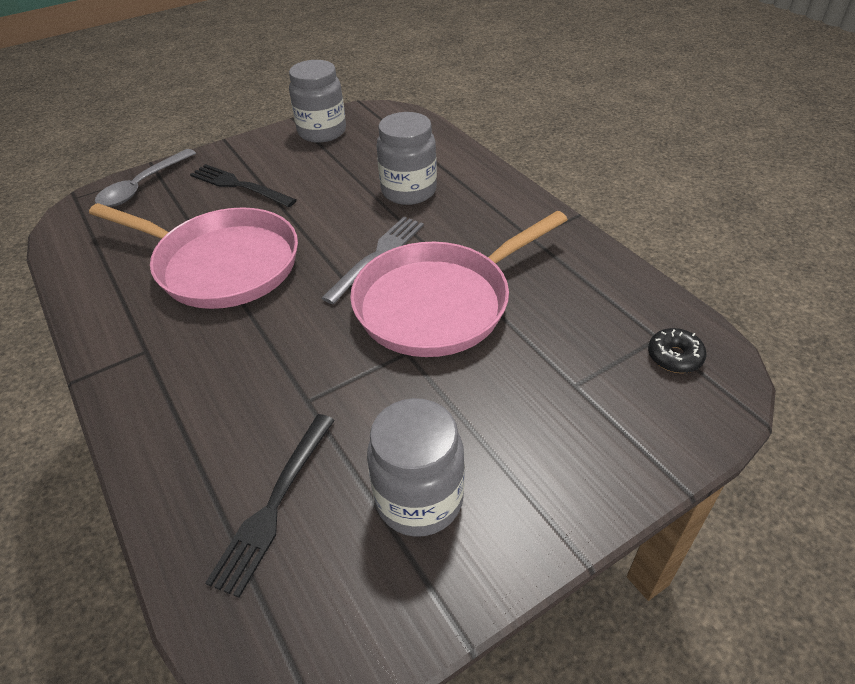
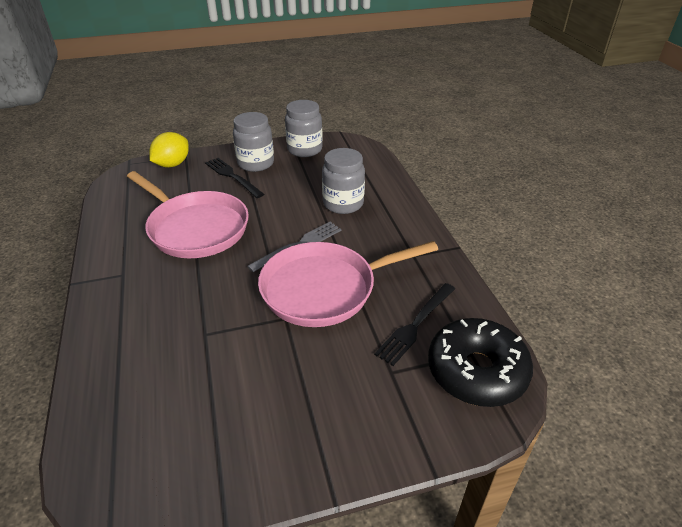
camera: 15 degrees right, 5 degrees down
grey spoon [95,149,196,207] -> yellow lemon [149,132,189,168]
black fork [205,414,335,598] -> black fork moved to [374,283,455,366]
grey jar [367,398,465,537] -> grey jar moved to [233,112,274,172]
black donut [648,328,706,373] -> black donut [428,318,533,407], size x2.34

